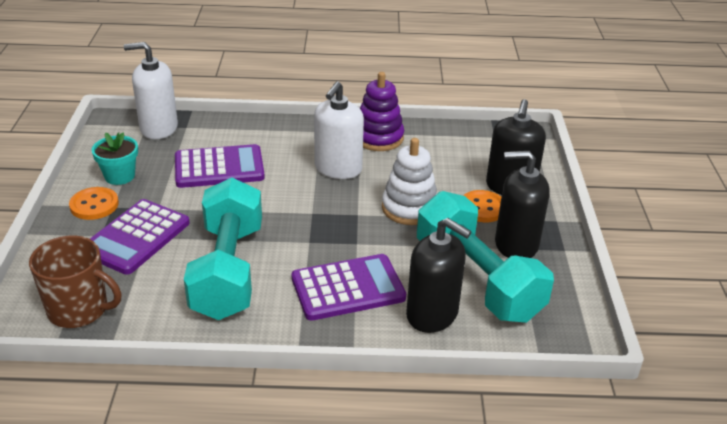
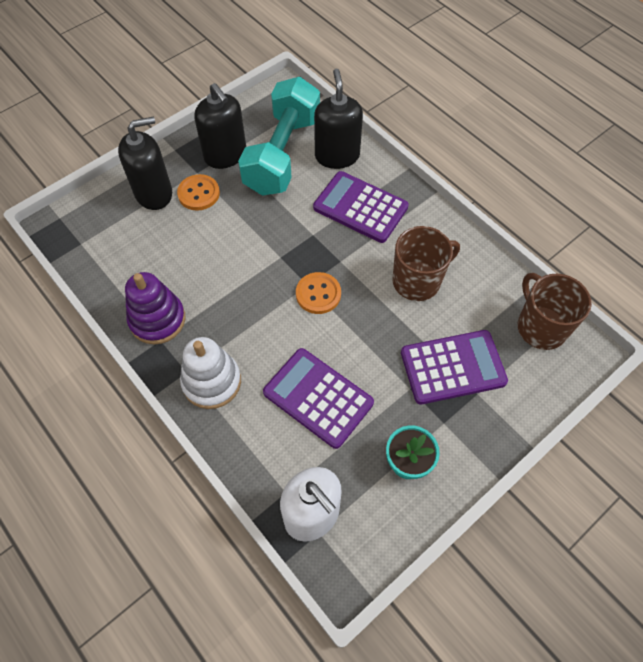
camera: 130 degrees left, 25 degrees up
orange button [69,187,119,220] -> orange button moved to [296,272,341,314]
turquoise dumbbell [184,177,262,320] -> brown mug [392,226,460,301]
white soap dispenser [314,81,364,179] -> none
white stacking toy [382,138,437,225] -> white stacking toy moved to [180,337,241,409]

